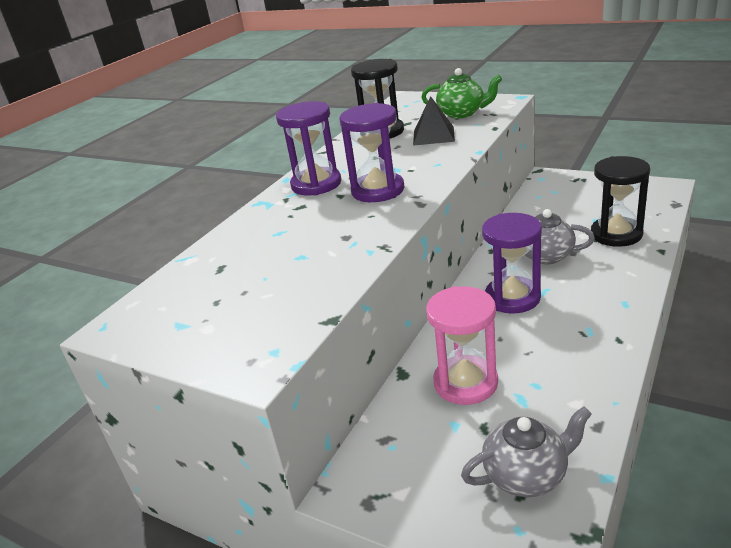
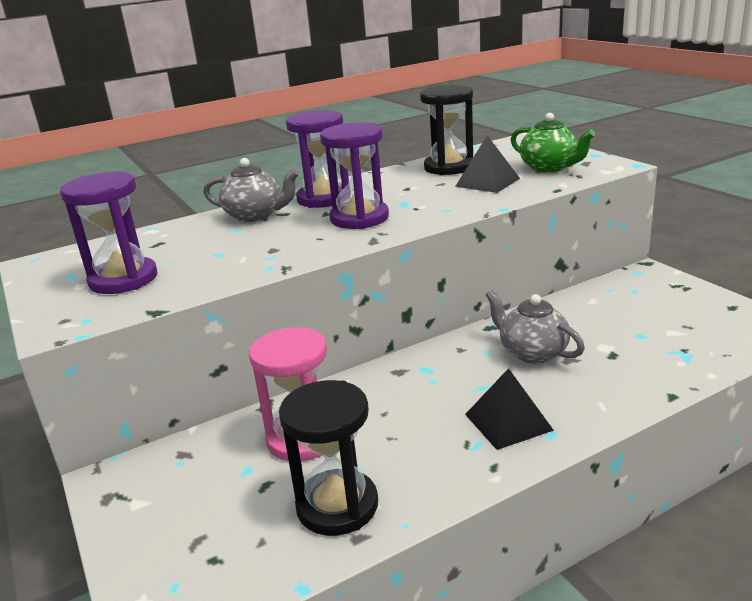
camera: 30 degrees right, 5 degrees down
grey teapot [461,406,592,497] -> grey teapot moved to [203,158,299,222]
purple hourglass [482,213,542,313] -> purple hourglass moved to [60,171,157,294]
black hourglass [591,156,650,247] -> black hourglass moved to [279,380,378,536]
none -> black pyramid [465,368,554,450]

